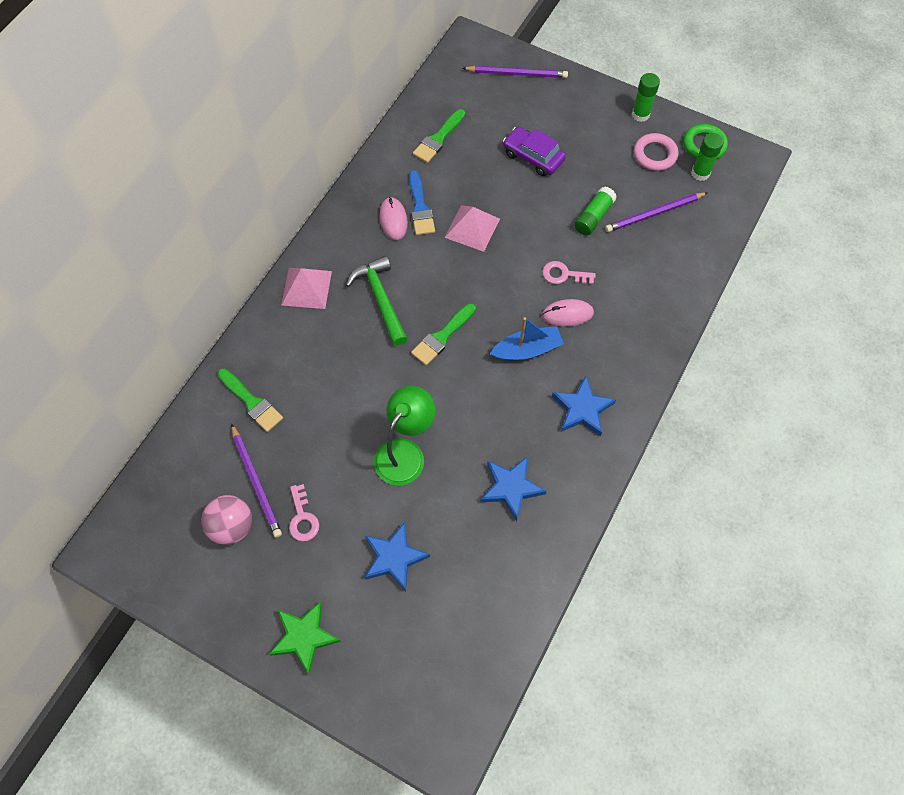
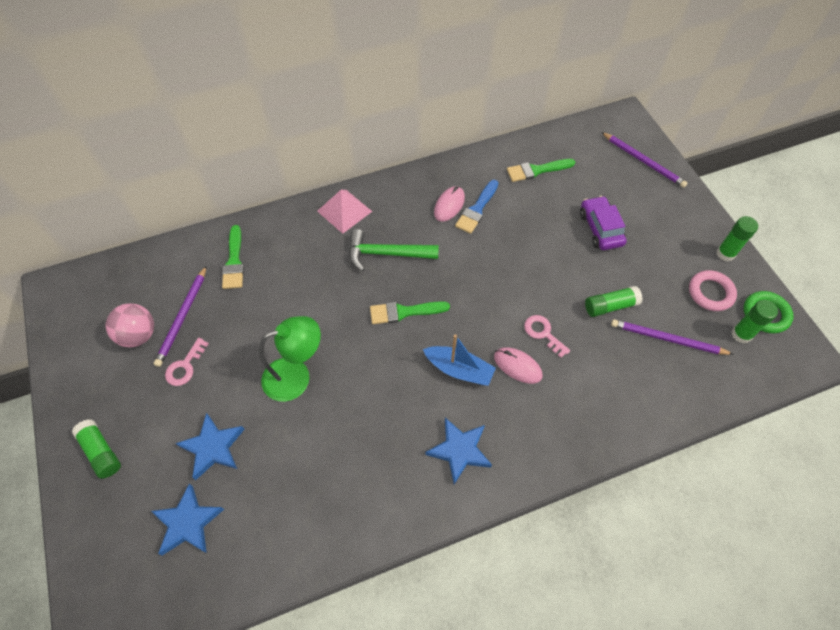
camera: 40 degrees right, 5 degrees down
green star [269,601,341,675] -> green glue stick [72,419,121,479]
green hammer [346,256,407,346] -> green hammer turned 105 degrees counterclockwise [349,229,439,271]
pink pyramid [445,205,500,252] -> none
blue star [480,456,547,521] -> blue star moved to [151,484,224,555]

